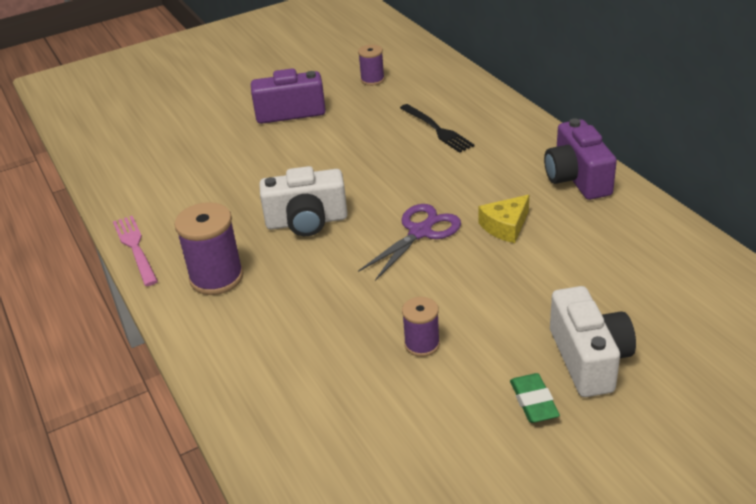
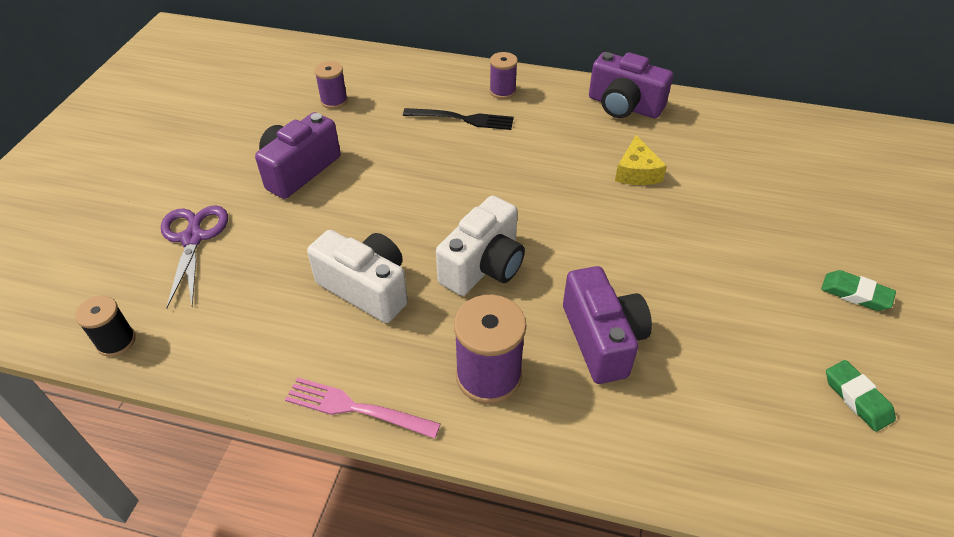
camera: 50 degrees left, 10 degrees up
purple scissors [358,204,461,281] -> purple scissors moved to [161,205,228,308]
purple spool [402,297,440,357] -> purple spool moved to [490,52,518,99]
white camera [550,286,636,397] -> white camera moved to [307,230,408,323]
none -> black spool [75,295,136,357]
none -> purple camera [563,266,652,384]
none -> green eraser [826,360,896,432]

